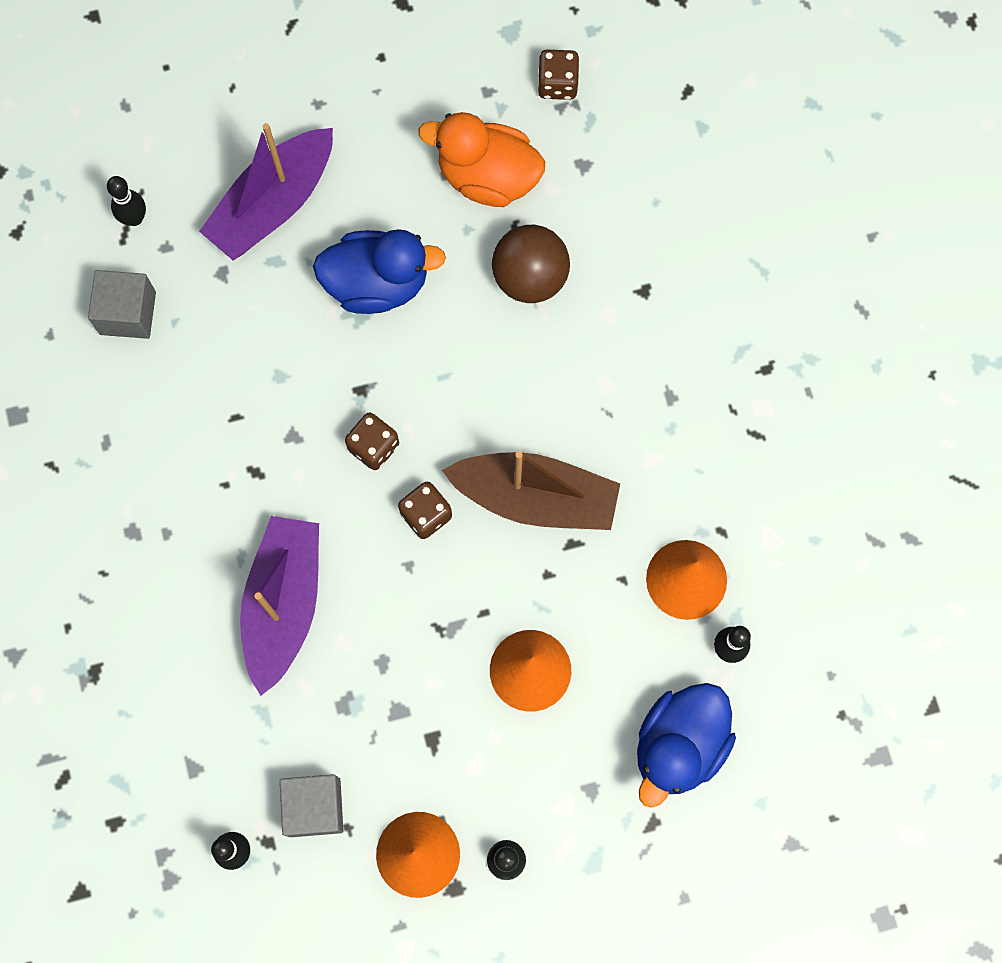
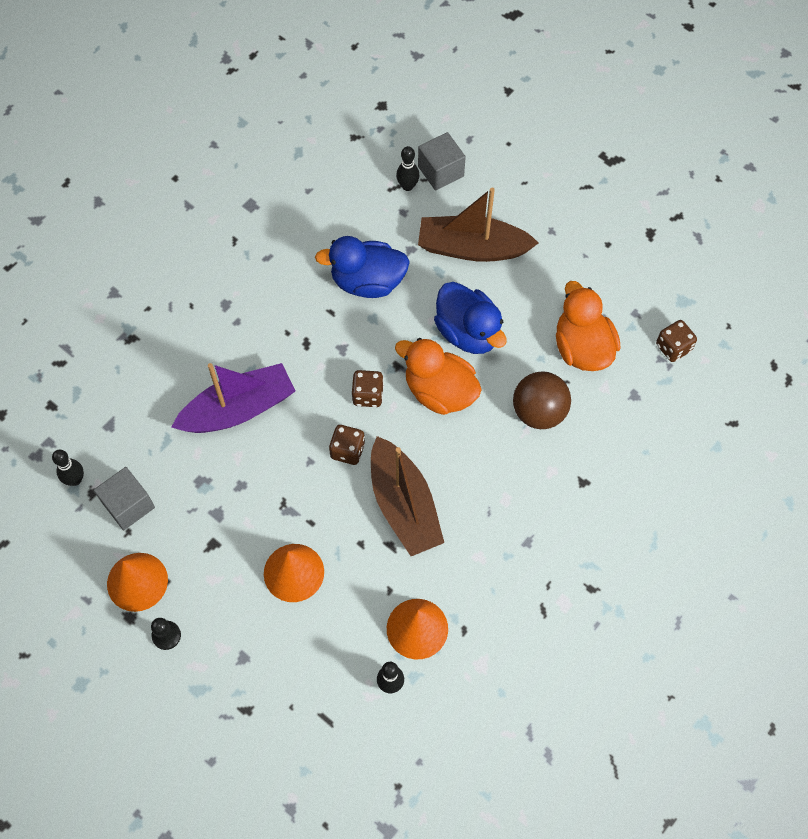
camera: 55 degrees right, 10 degrees down
grey cube [88,270,156,339] -> grey cube moved to [418,132,466,191]
purple boat [199,123,333,260] -> brown boat [418,187,539,262]
blue duck [637,683,736,808] -> blue duck moved to [315,236,410,298]
none -> orange duck [395,338,482,415]

